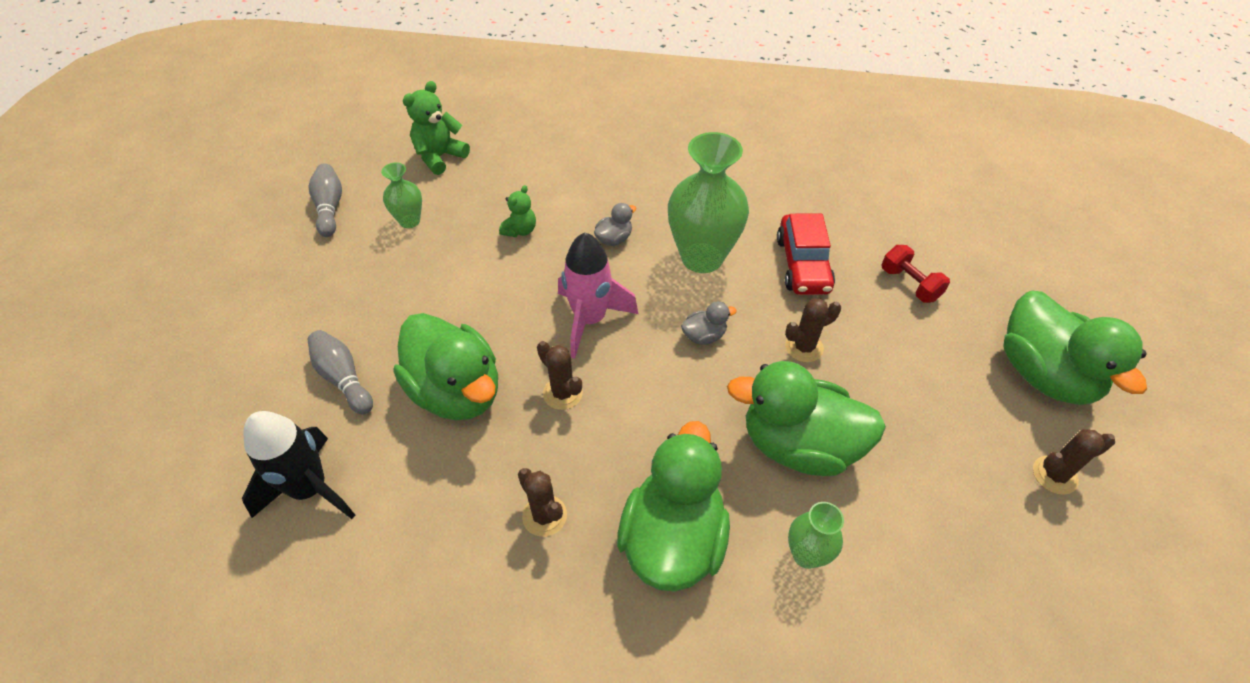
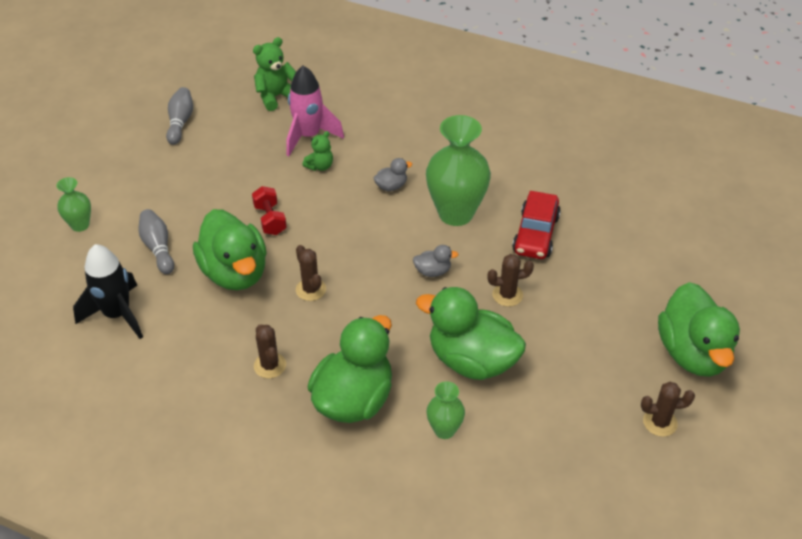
camera: 15 degrees right, 5 degrees down
green vase [381,163,422,228] -> green vase moved to [56,177,91,232]
pink rocket [558,232,638,359] -> pink rocket moved to [286,66,344,157]
red dumbbell [882,245,950,303] -> red dumbbell moved to [252,186,287,235]

